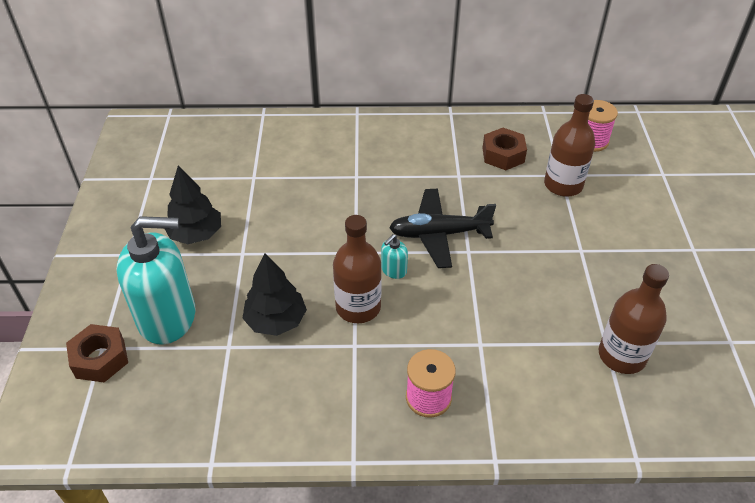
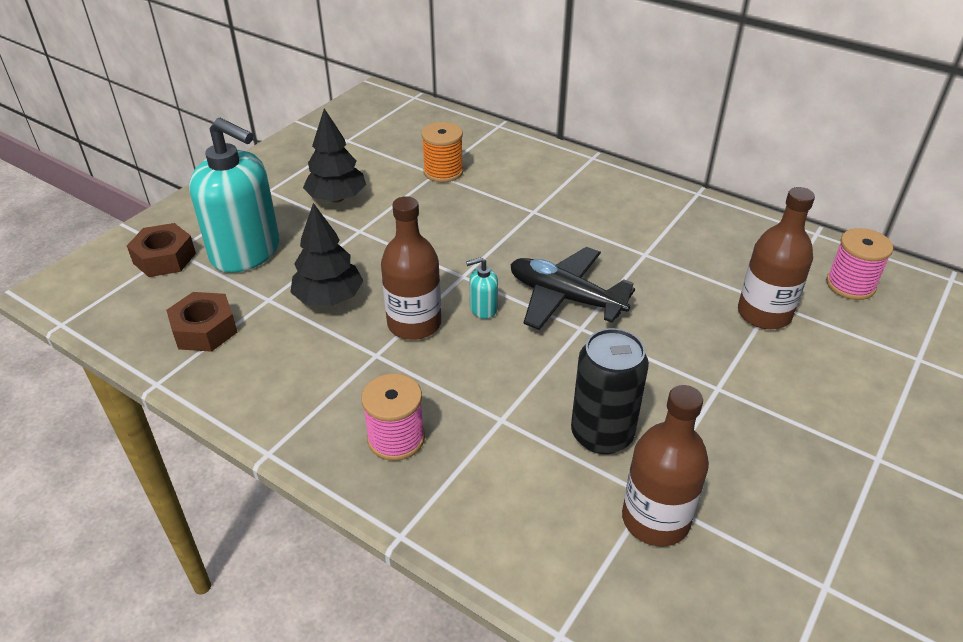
camera: 35 degrees right, 5 degrees down
brown nut [483,128,527,170] -> brown nut moved to [166,292,237,352]
none -> orange spool [421,122,463,183]
none -> black can [571,328,649,454]

